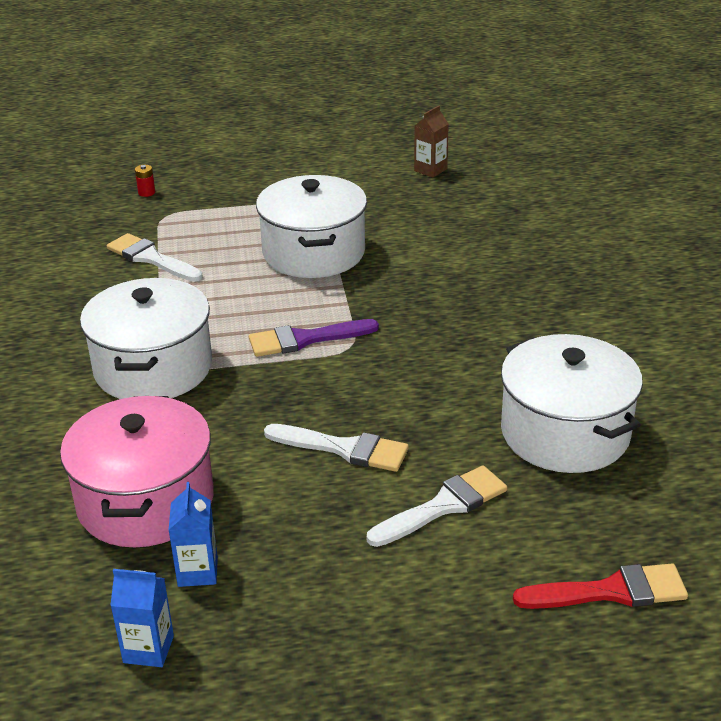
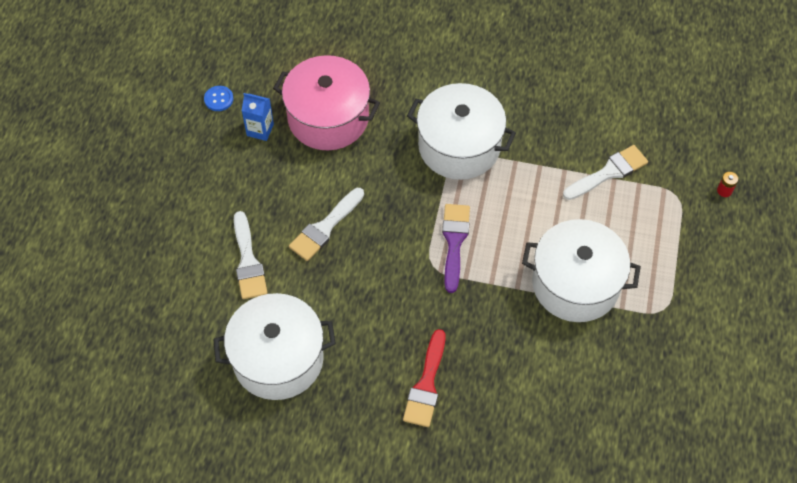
camera: 110 degrees right, 25 degrees up
blue carton [110,569,174,667] -> blue button [204,86,233,111]
brown carton [414,106,449,178] -> none
red brush [513,564,688,609] -> red brush moved to [403,329,446,427]

